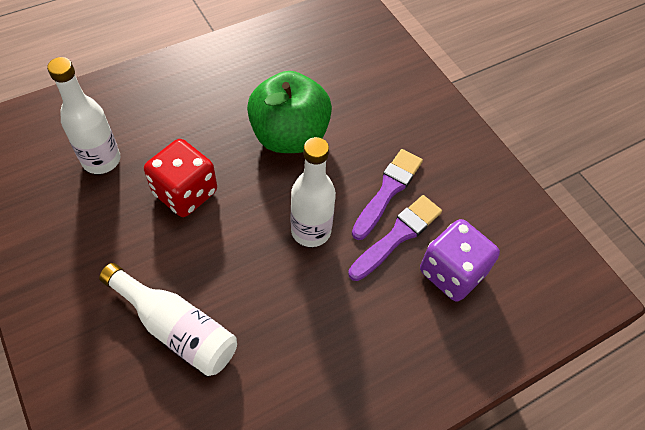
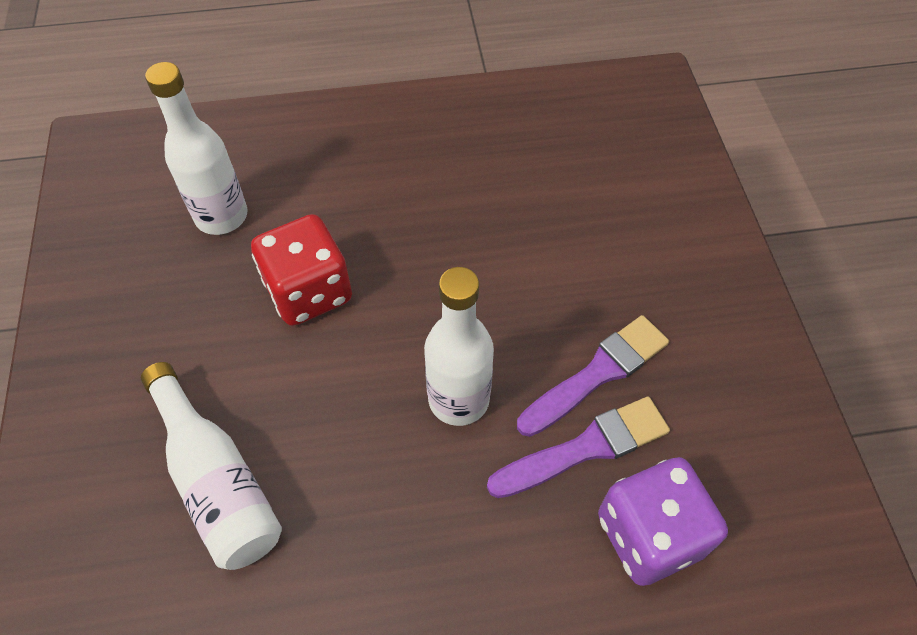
camera: 25 degrees right, 0 degrees up
green apple [247,71,332,153] -> none

